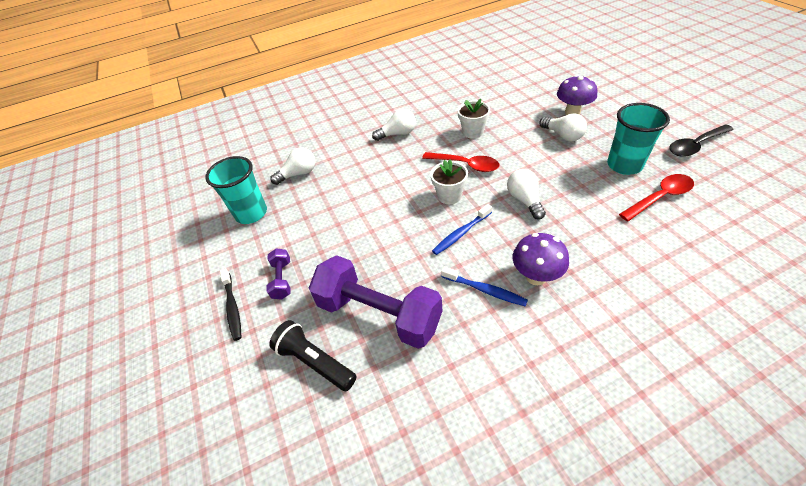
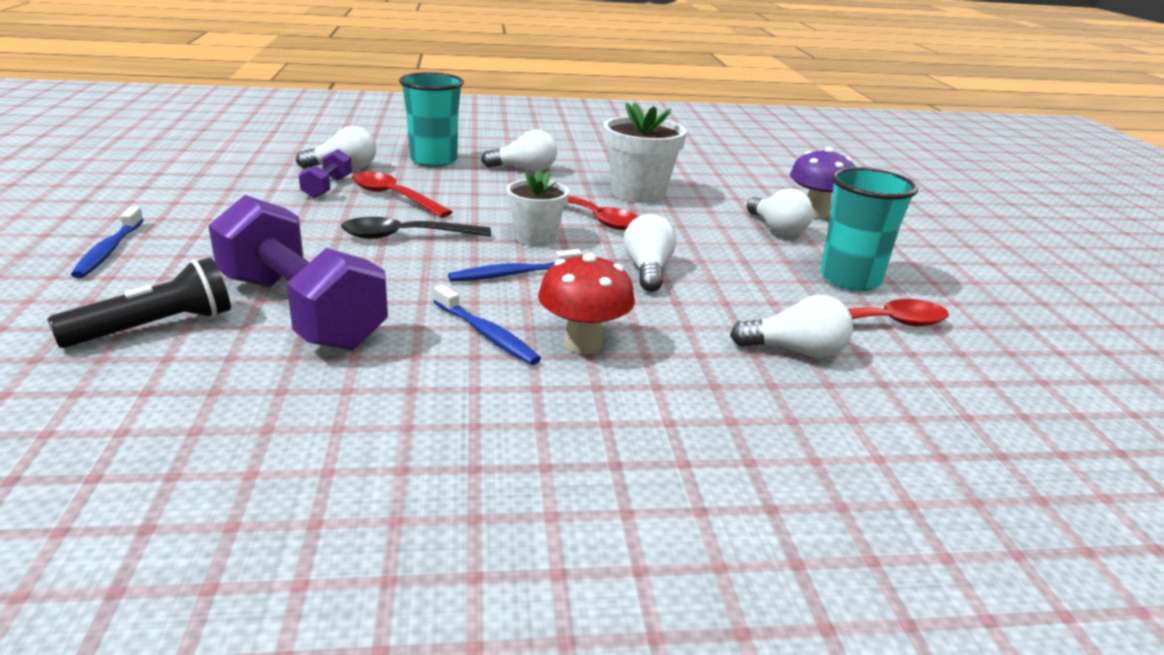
camera: 10 degrees right, 20 degrees down
turquoise cup [205,156,267,224] -> turquoise cup moved to [399,72,464,167]
black toothbrush [220,268,241,341] -> blue toothbrush [71,207,144,278]
purple dumbbell [266,248,290,300] -> purple dumbbell moved to [298,149,352,198]
black flashlight [269,320,356,391] -> black flashlight turned 90 degrees clockwise [47,258,231,348]
white flower pot [457,99,490,139] -> white flower pot [603,102,687,203], size x1.53
purple mushroom [513,233,569,285] -> red mushroom [538,253,635,354]
black spoon [669,124,734,157] -> black spoon moved to [341,217,491,239]
none -> red spoon [352,171,452,218]
none -> white light bulb [730,295,853,358]

